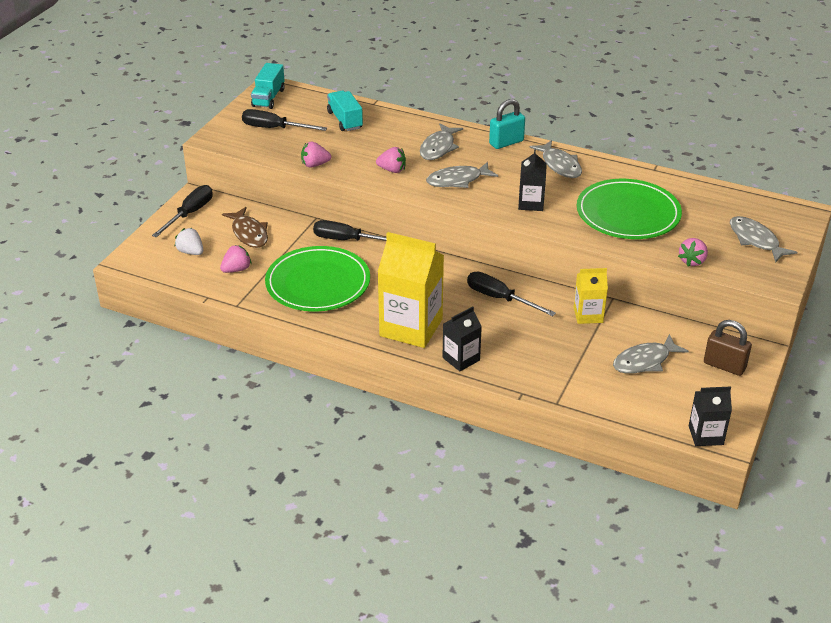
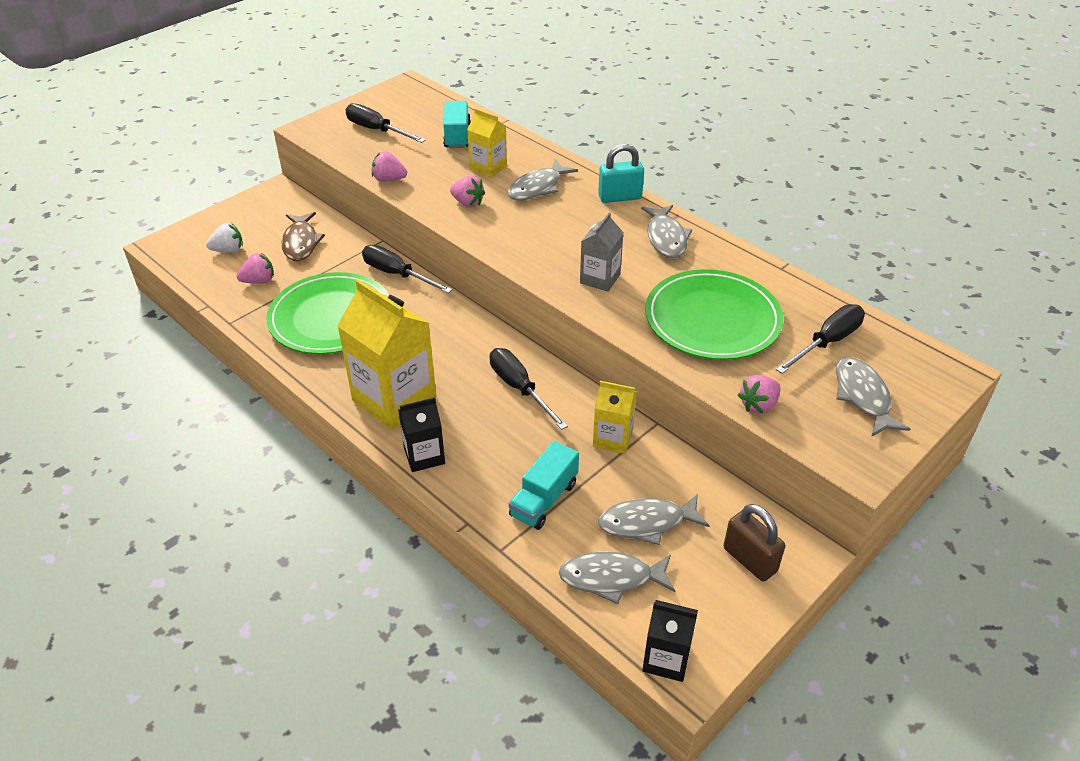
camera: 20 degrees right, 5 degrees up
black screwdriver [152,185,213,237] -> black screwdriver moved to [776,304,865,374]
white strawberry [174,228,203,255] -> white strawberry turned 105 degrees clockwise [206,223,243,253]
turquoise truck [251,63,285,109] -> turquoise truck moved to [509,441,579,530]
grey fish [426,162,498,188] -> grey fish moved to [559,551,675,604]
black carton [518,150,547,211] -> grey carton [580,212,623,292]
none -> yellow carton [467,108,507,178]

